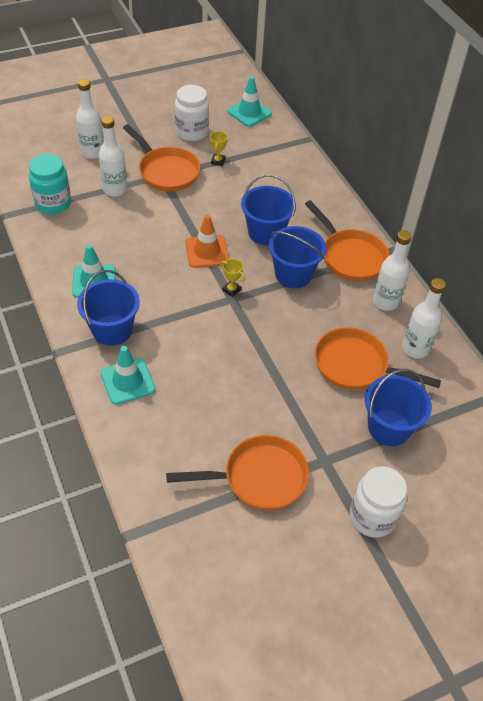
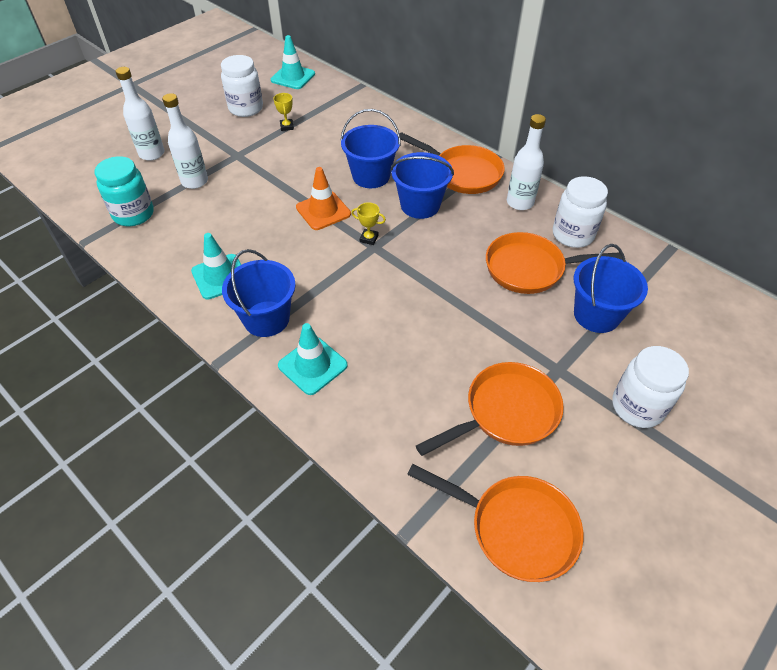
camera: 20 degrees left, 0 degrees up
orange pan [123,124,201,192] -> orange pan moved to [407,464,583,582]
white bottle [402,278,446,359] -> white jar [553,176,608,248]

